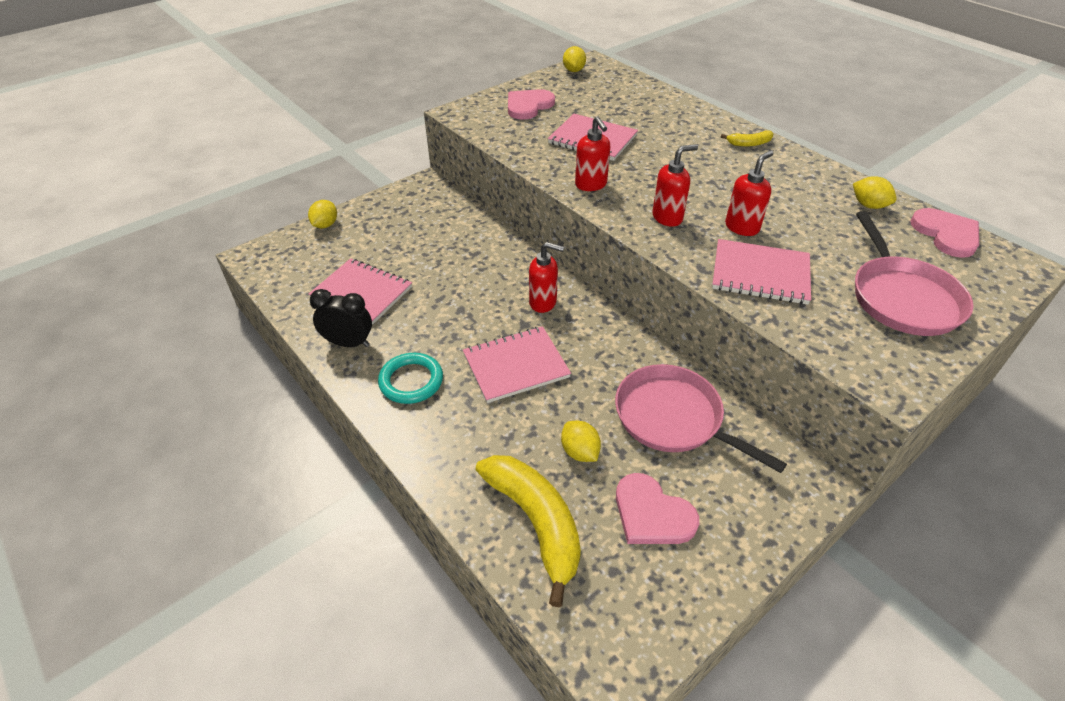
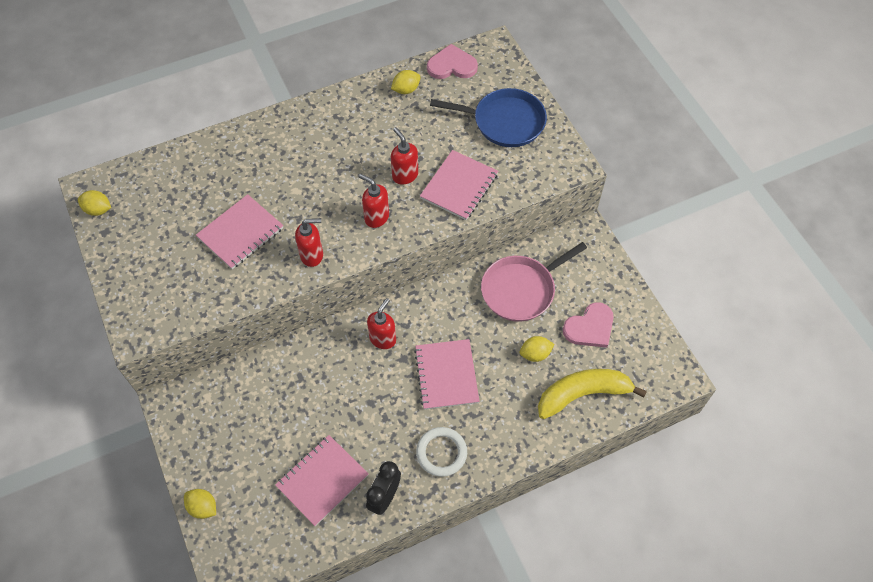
camera: 75 degrees left, 15 degrees up
turquoise ring [378,353,443,404] -> white ring [416,427,467,477]
pink heart [508,89,555,120] -> none
red soap dispenser [652,144,698,227] -> red soap dispenser turned 45 degrees counterclockwise [359,174,389,228]
yellow banana [721,130,773,147] -> none
pink pan [855,211,974,336] -> blue pan [430,88,547,147]

